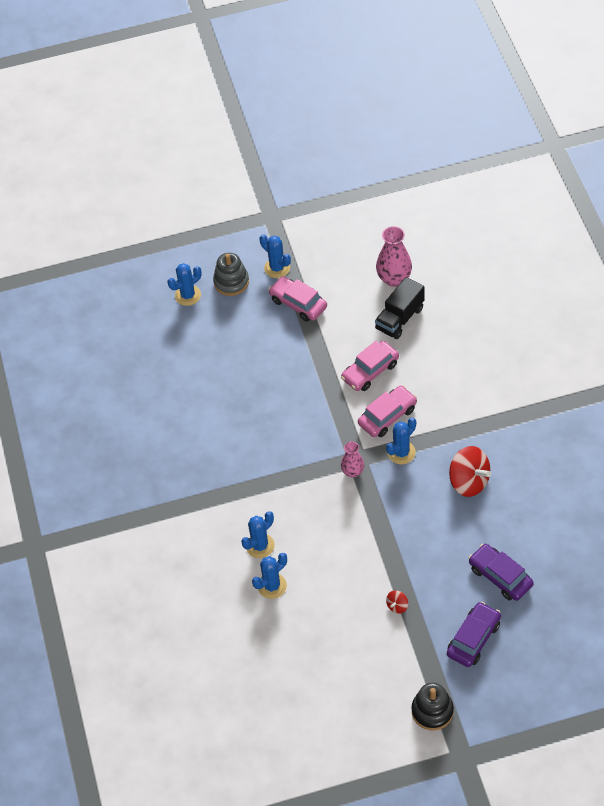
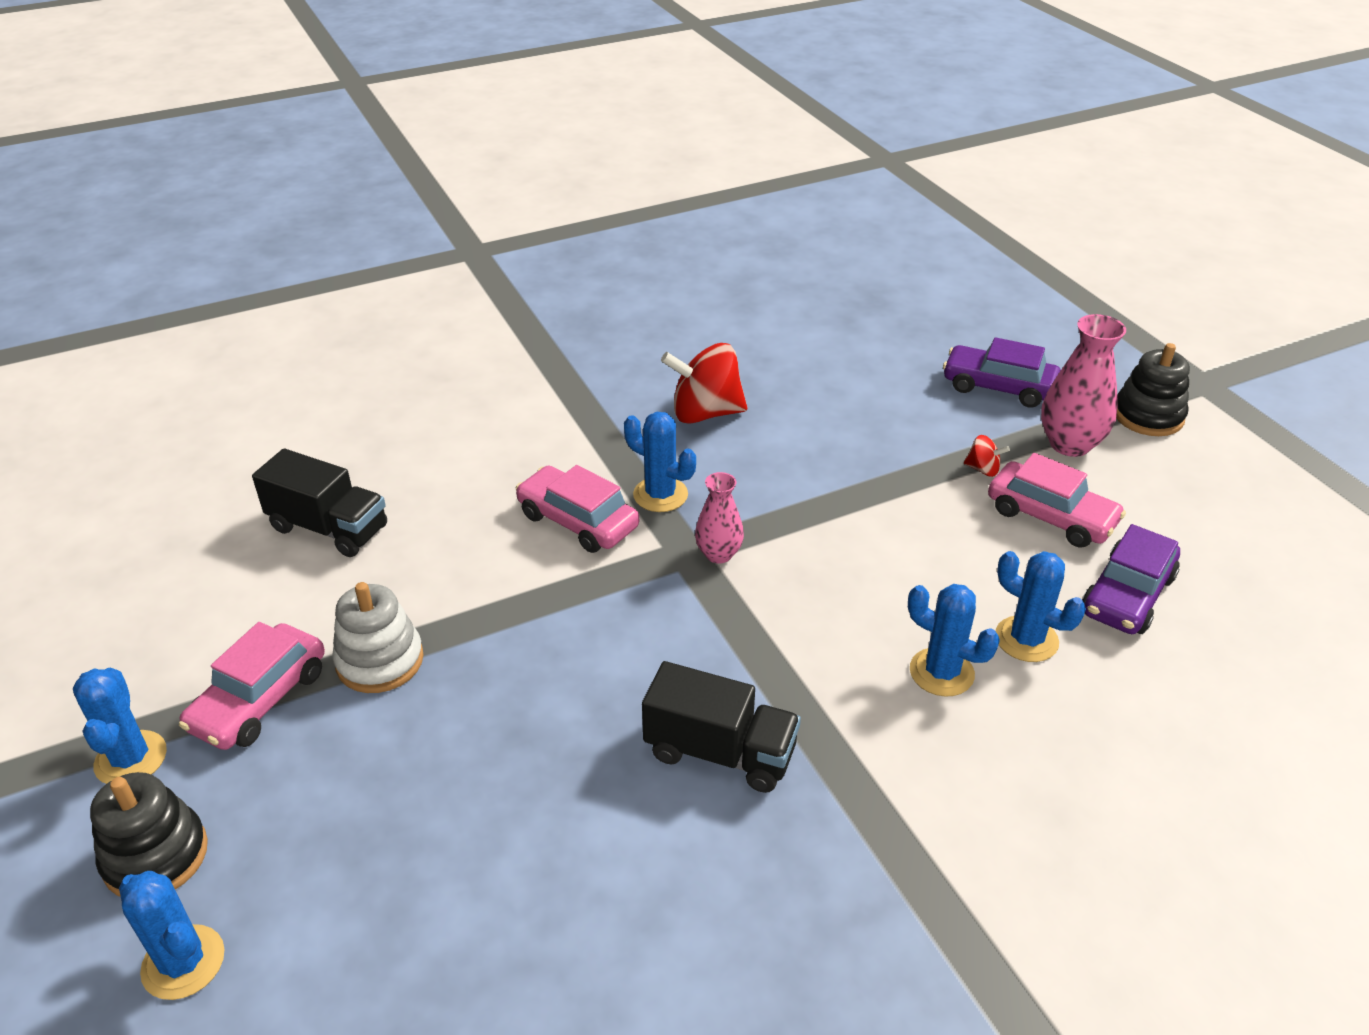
camera: 105 degrees left, 15 degrees down
grey stacking toy [213,253,249,296] -> black stacking toy [90,772,208,897]
blue cactus [260,234,291,278] -> blue cactus turned 45 degrees counterclockwise [73,668,167,784]
pink car [341,341,399,391] -> pink car moved to [988,453,1126,548]
pink vase [376,226,412,287] -> pink vase moved to [1041,314,1126,457]
red spinning top [449,446,491,497] -> red spinning top turned 120 degrees counterclockwise [661,343,747,424]
purple car [469,544,534,601] -> purple car moved to [1082,524,1180,634]
none -> white stacking toy [332,582,424,693]
none -> black truck [642,661,801,793]

